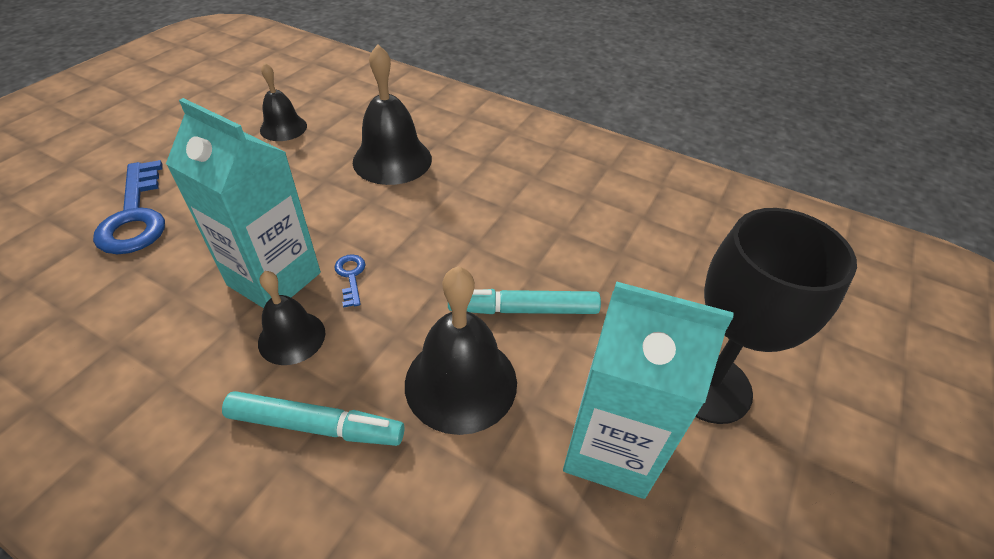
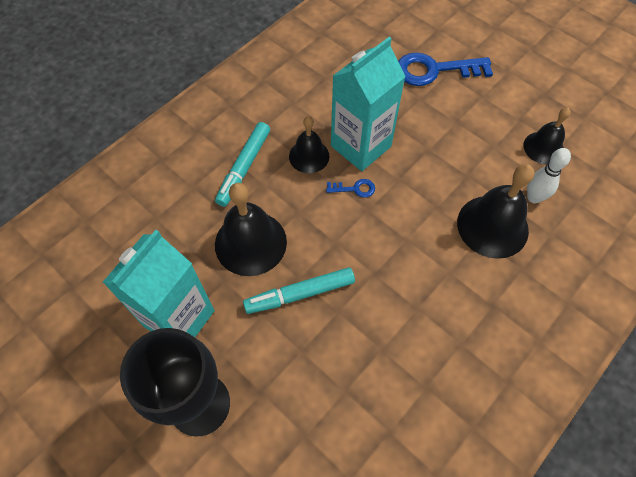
camera: 105 degrees right, 15 degrees up
turquoise marker [448,289,601,314] -> turquoise marker turned 120 degrees counterclockwise [243,267,355,314]
none -> white bowling pin [527,148,571,204]

